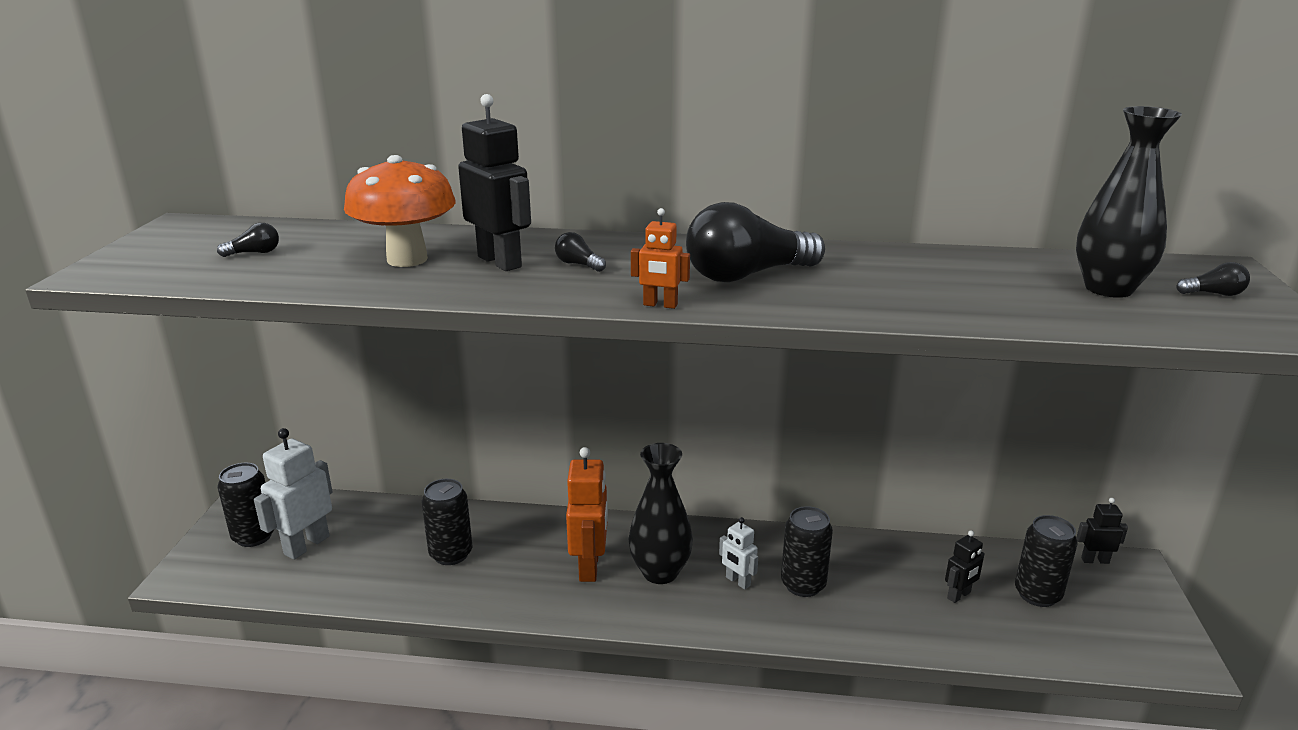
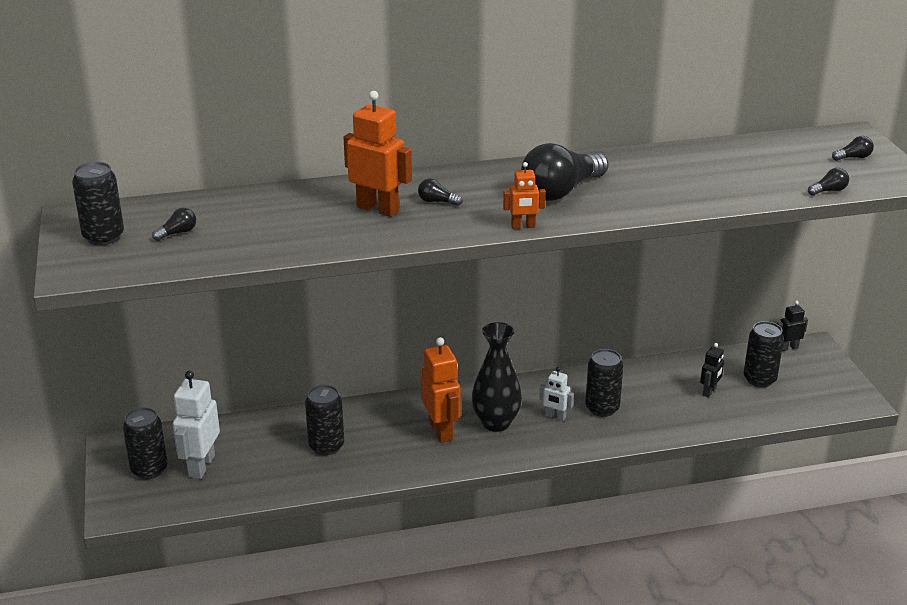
camera: 20 degrees left, 5 degrees up
orange mushroom [344,155,455,267] -> none
black robot [458,94,531,271] -> orange robot [343,91,412,217]
black vase [1076,106,1182,298] -> none
none -> black can [72,162,124,245]
none -> black light bulb [808,168,849,196]

